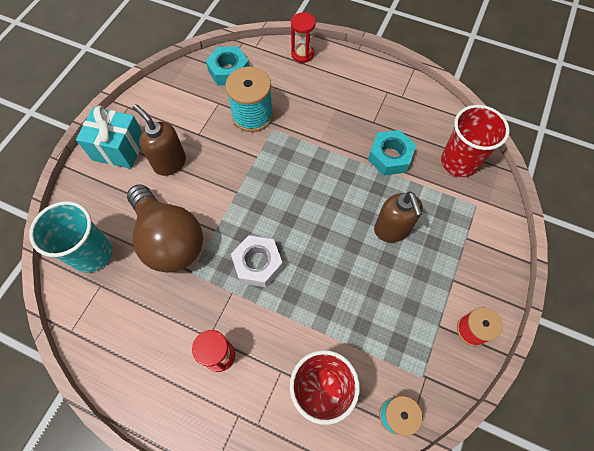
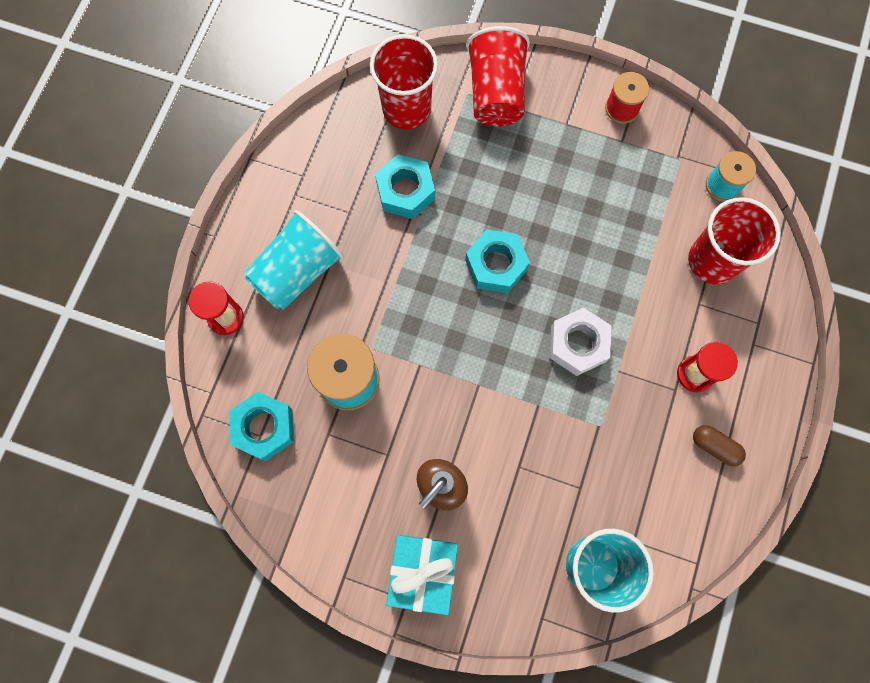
camera: 95 degrees left, 10 degrees up
brown light bulb [127,184,203,273] -> none
brown soap dispenser [374,192,423,242] -> none
none -> turquoise cup [244,210,344,310]
none -> turquoise nut [465,229,530,293]
none -> red cup [466,26,530,126]
none -> brown capsule [693,425,746,466]

